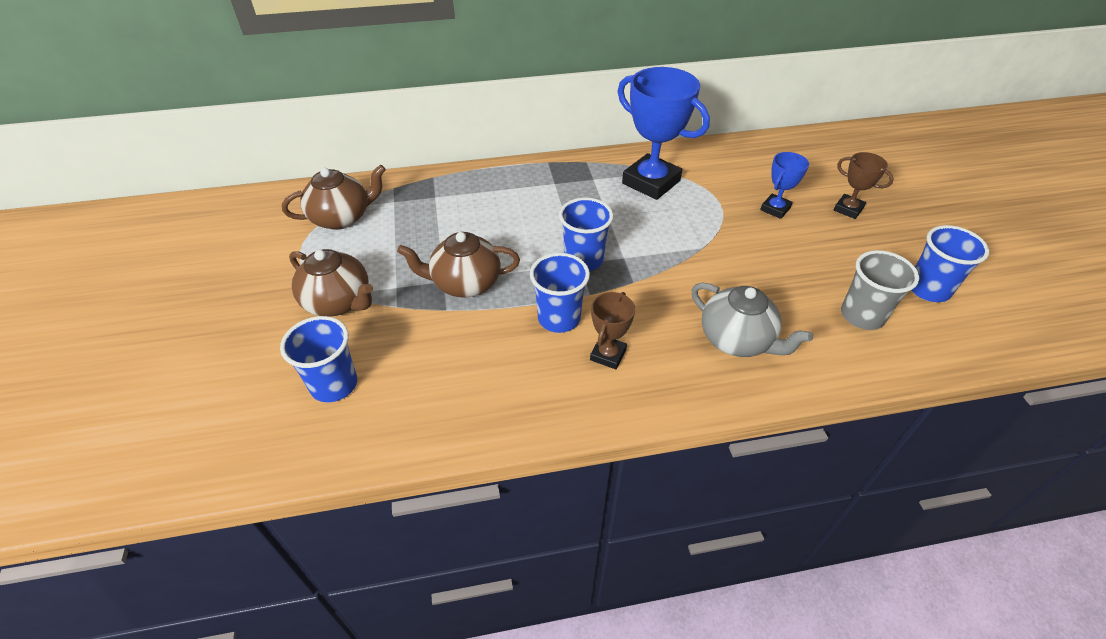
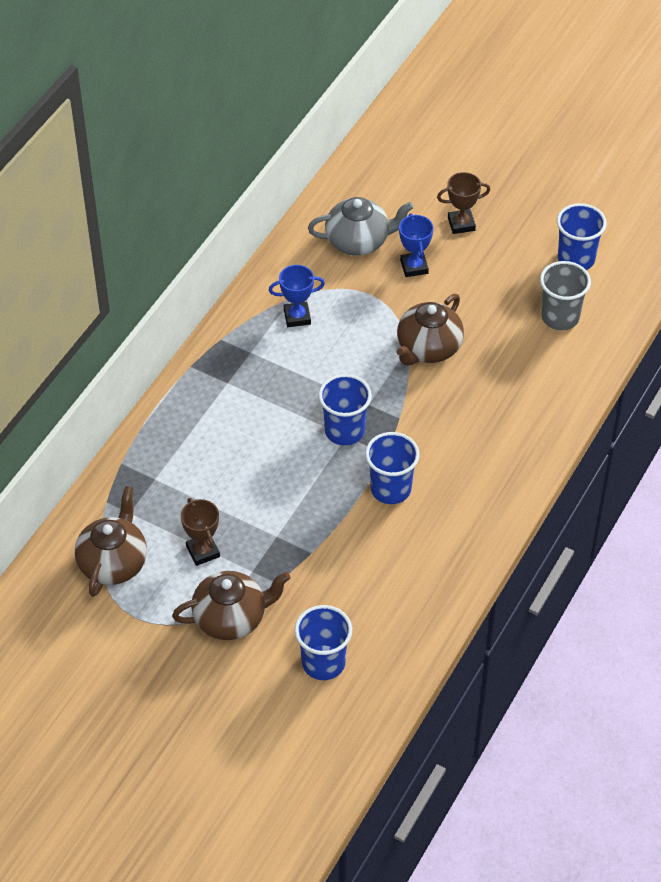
camera: 50 degrees left, 5 degrees up
brown teapot [397,232,520,297] -> brown teapot moved to [396,294,464,366]
brown trophy [590,292,635,369] -> brown trophy moved to [181,498,220,566]
blue trophy [618,67,710,200] -> blue trophy [269,265,325,327], size x0.51
grey teapot [692,283,813,357] -> grey teapot moved to [308,197,414,256]

